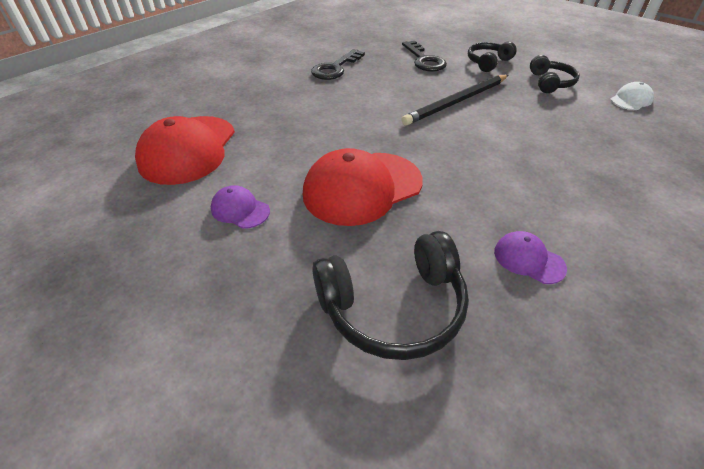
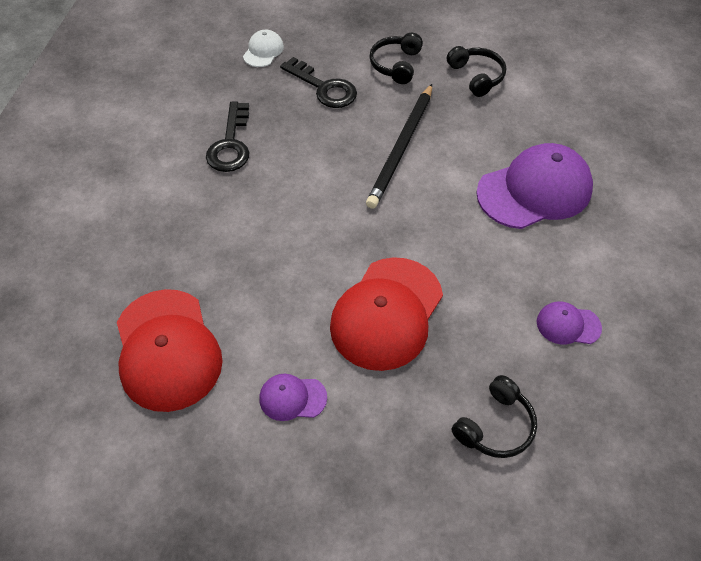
camera: 30 degrees left, 10 degrees up
black headphones [312,231,469,360] -> black headphones [452,375,537,458], size x0.62
white cap [611,82,654,110] -> white cap moved to [243,30,284,67]
none -> purple cap [476,143,593,229]

